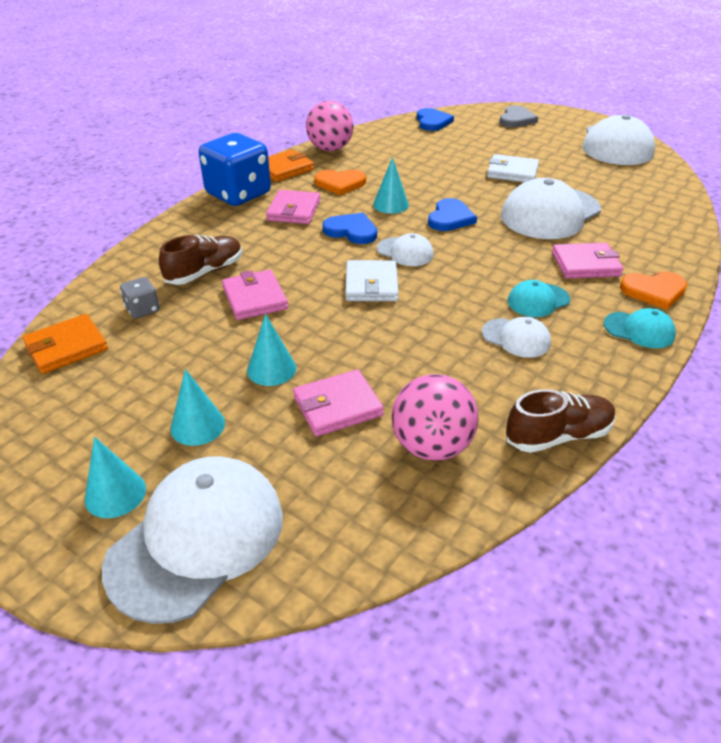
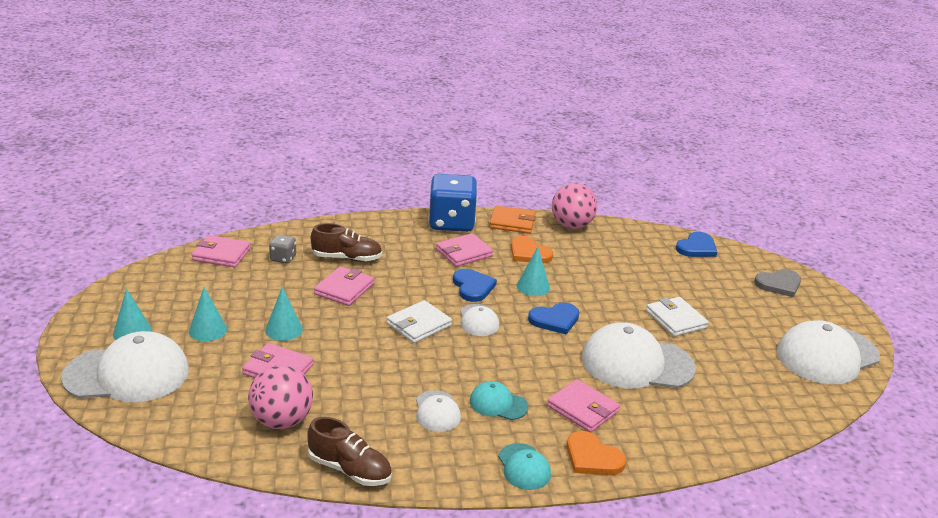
camera: 45 degrees right, 10 degrees down
orange wallet [23,314,108,374] -> pink wallet [192,235,251,268]

